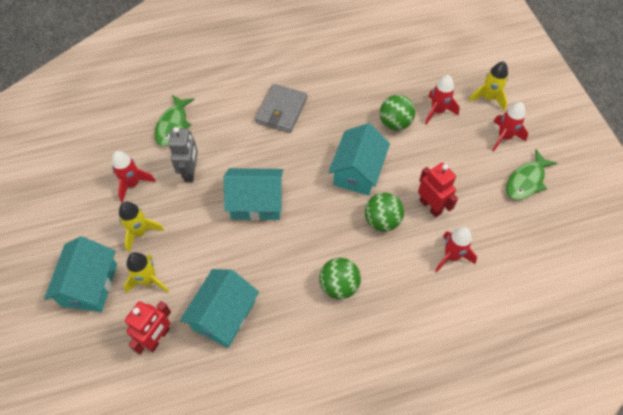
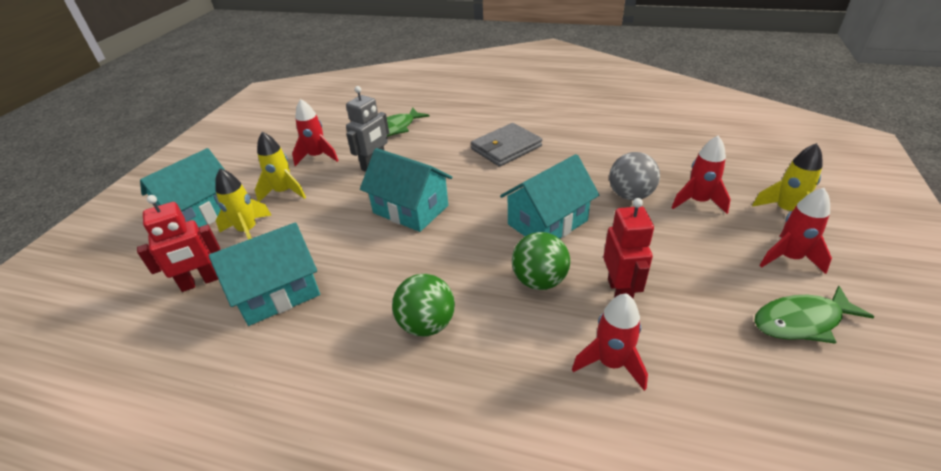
camera: 35 degrees right, 20 degrees down
green ball [380,95,415,131] -> grey ball [609,152,660,200]

